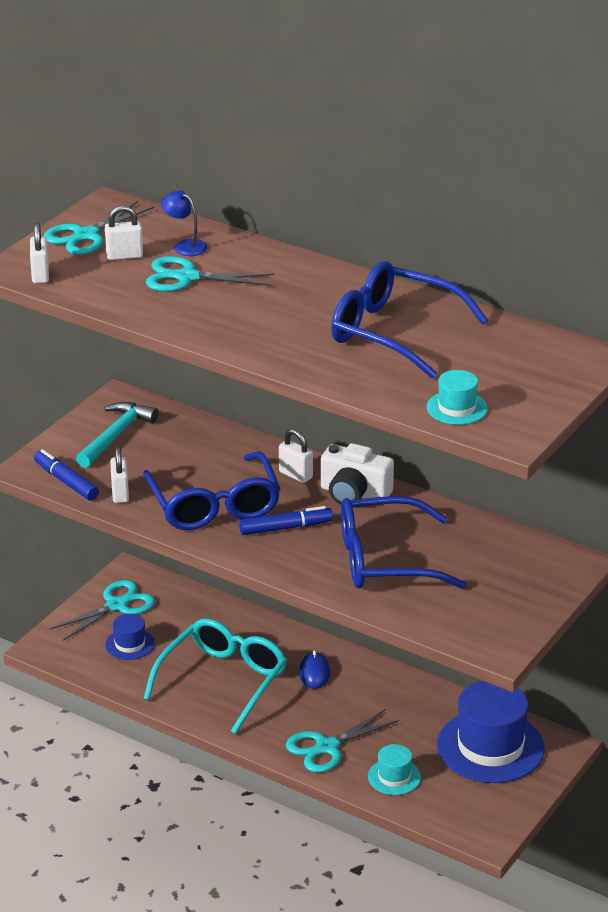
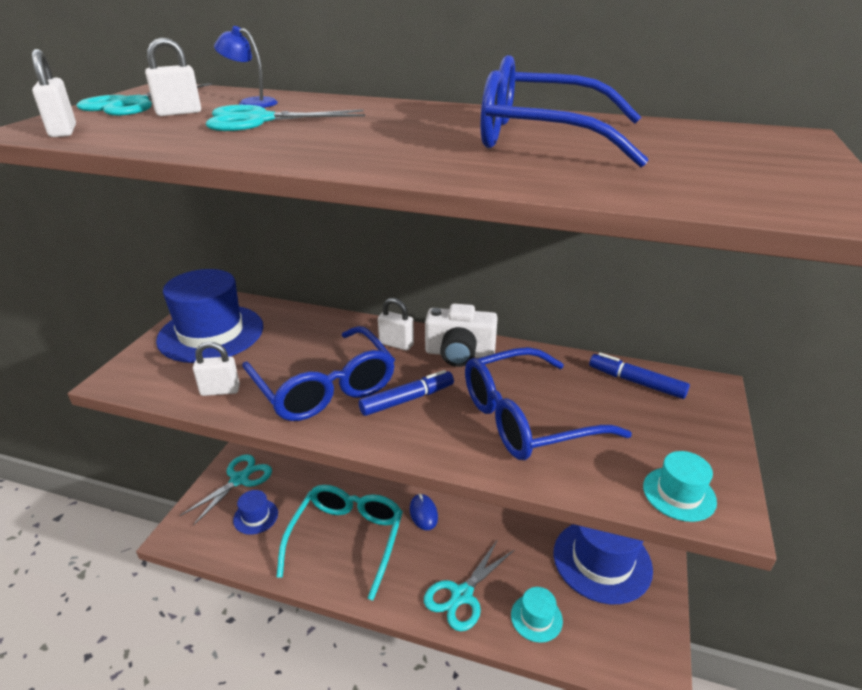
camera: 15 degrees left, 0 degrees up
blue marker [34,449,99,501] -> blue marker moved to [589,353,690,399]
turquoise hammer [76,402,159,468] -> blue hat [156,269,263,363]
white padlock [110,446,129,503] -> white padlock turned 75 degrees counterclockwise [193,341,240,396]
turquoise hat [426,370,488,425] -> turquoise hat moved to [643,451,717,522]

